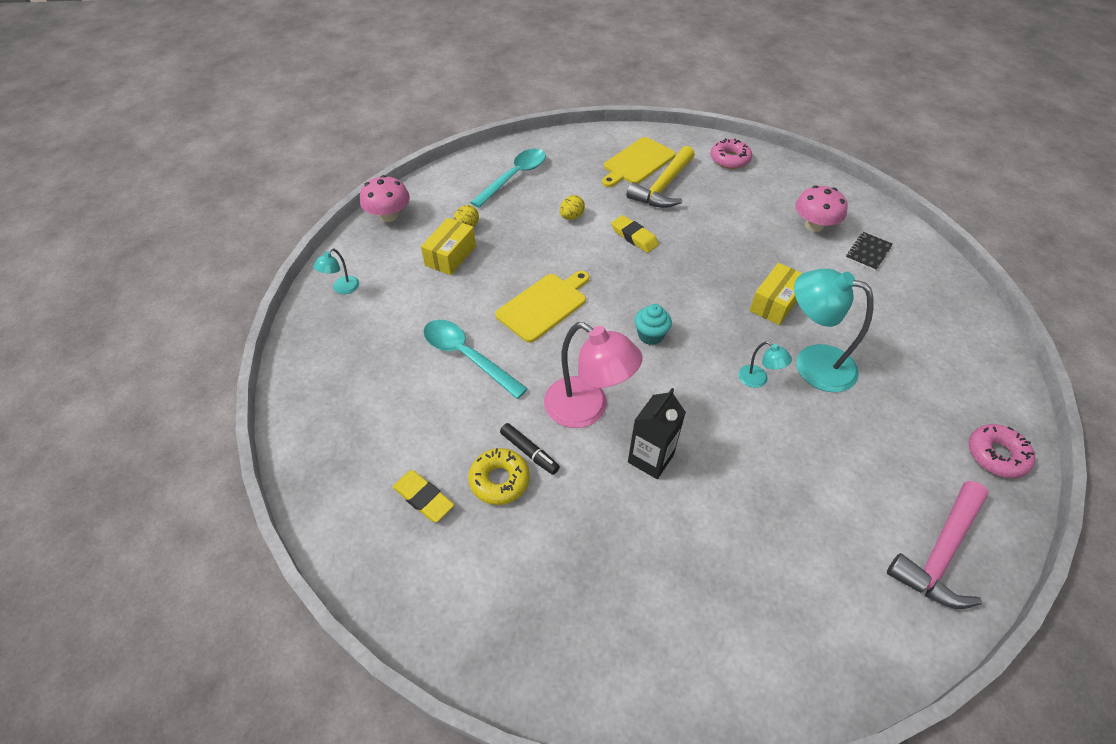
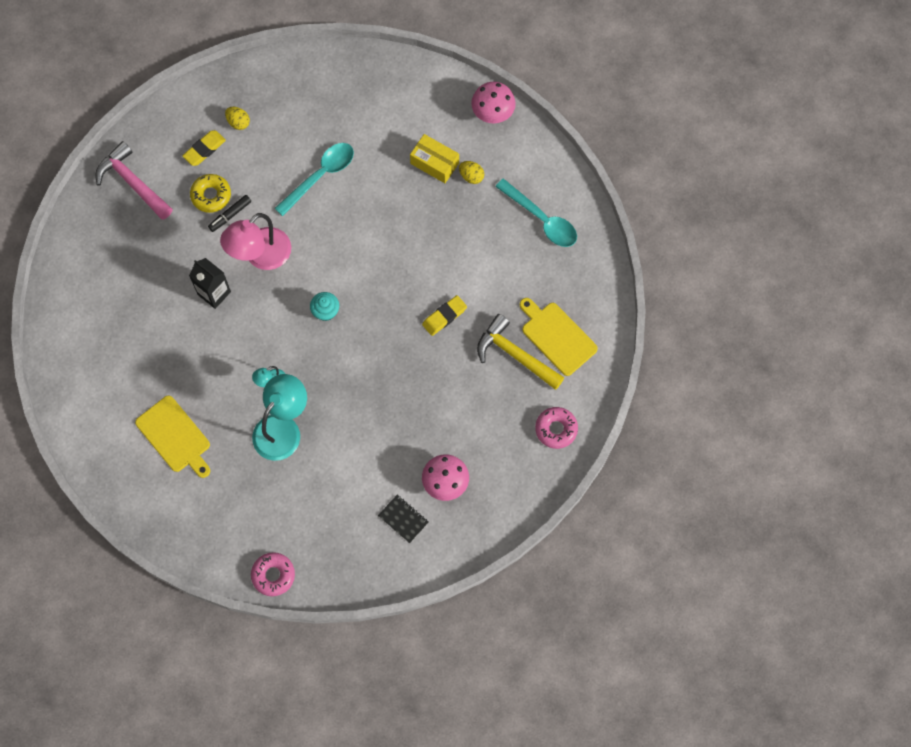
camera: 95 degrees right, 20 degrees up
turquoise lamp [314,248,359,294] -> none
yellow cutting board [495,271,589,343] -> yellow cutting board moved to [135,396,210,478]
yellow egg [560,195,585,220] -> yellow egg moved to [225,107,250,130]
yellow box [749,263,802,325] -> none
pink hammer [887,481,989,609] -> pink hammer moved to [95,141,172,220]
pink donut [969,424,1035,478] -> pink donut moved to [251,552,295,596]

